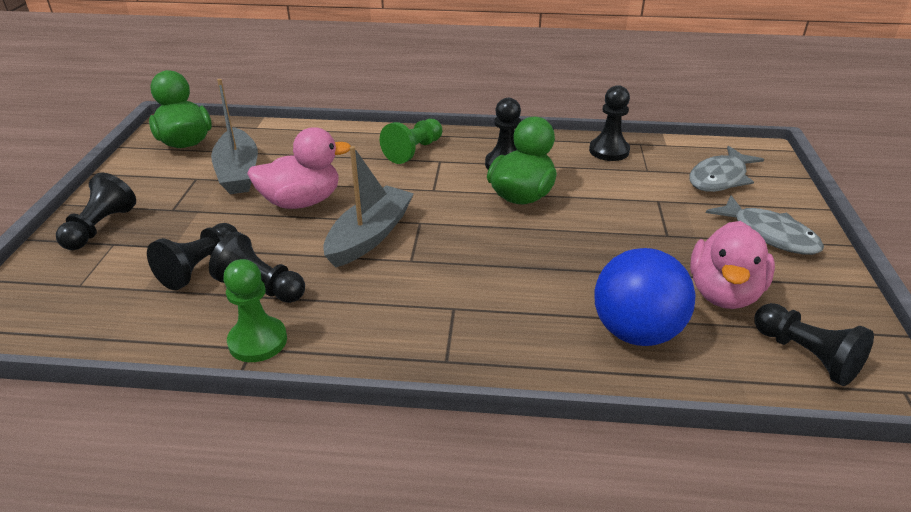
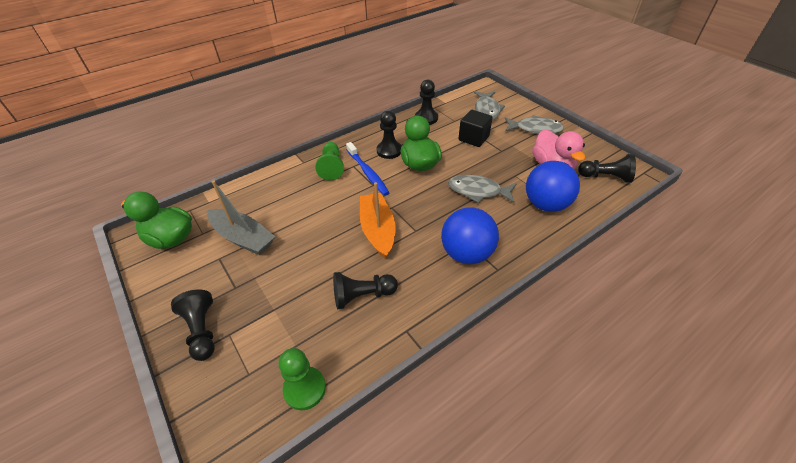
camera: 40 degrees left, 10 degrees up
black pawn [147,223,238,290] -> none
green pawn [223,259,287,362] -> green pawn moved to [278,348,326,410]
pink duck [247,127,351,209] -> none
grey boat [323,146,414,268] -> orange boat [360,182,396,259]
none -> blue toothbrush [346,142,390,196]
none -> blue ball [441,207,499,264]
none -> grey fish [448,175,516,203]
none -> black cube [458,110,493,147]

